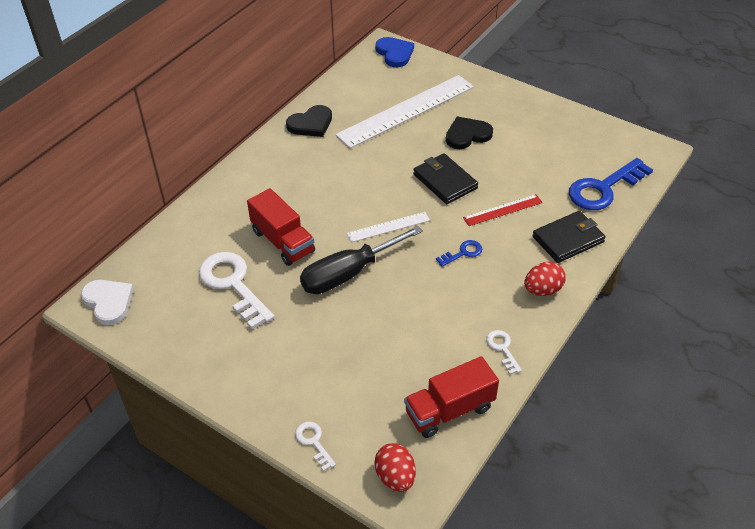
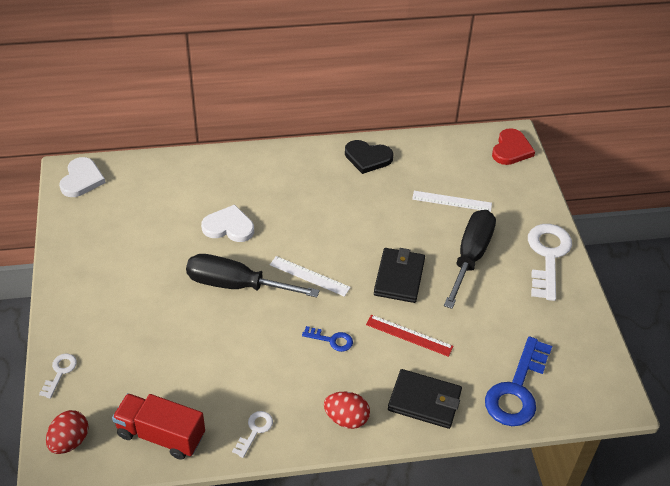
camera: 45 degrees right, 0 degrees up
white key [199,252,274,329] -> white key moved to [528,224,572,301]
red truck [247,188,315,266] -> white heart [201,205,254,242]
white ruler [335,75,474,148] -> white ruler [412,191,492,212], size x0.47
blue heart [375,37,414,67] -> red heart [492,128,535,165]
black heart [446,117,493,149] -> black screwdriver [444,210,496,309]
blue key [569,158,653,210] -> blue key turned 75 degrees counterclockwise [485,336,552,426]

